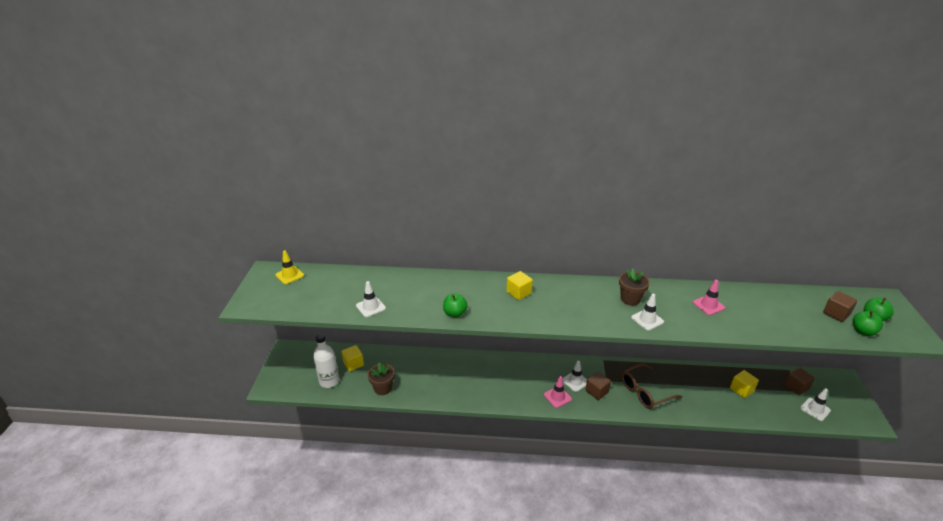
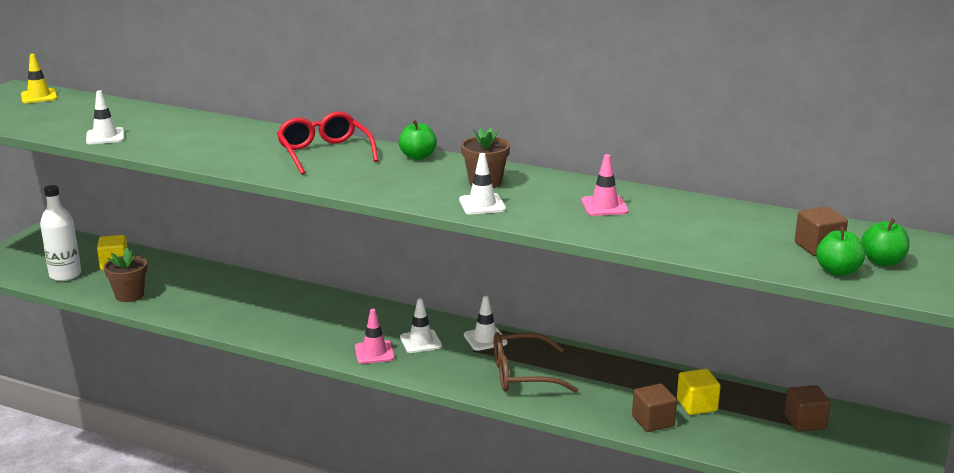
camera: 20 degrees right, 10 degrees down
green apple [443,293,468,317] -> green apple moved to [399,120,437,160]
yellow cube [507,271,533,300] -> red glasses [277,112,378,175]
brown cube [585,372,611,400] -> brown cube moved to [632,384,677,432]
white traffic cone [800,388,831,421] -> white traffic cone moved to [464,296,508,351]

